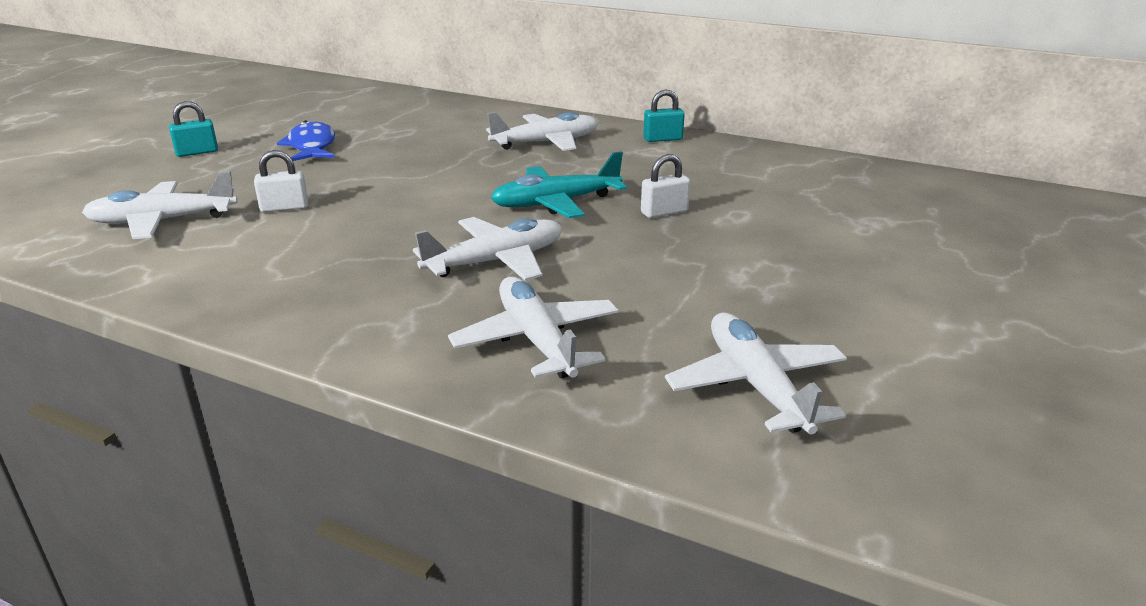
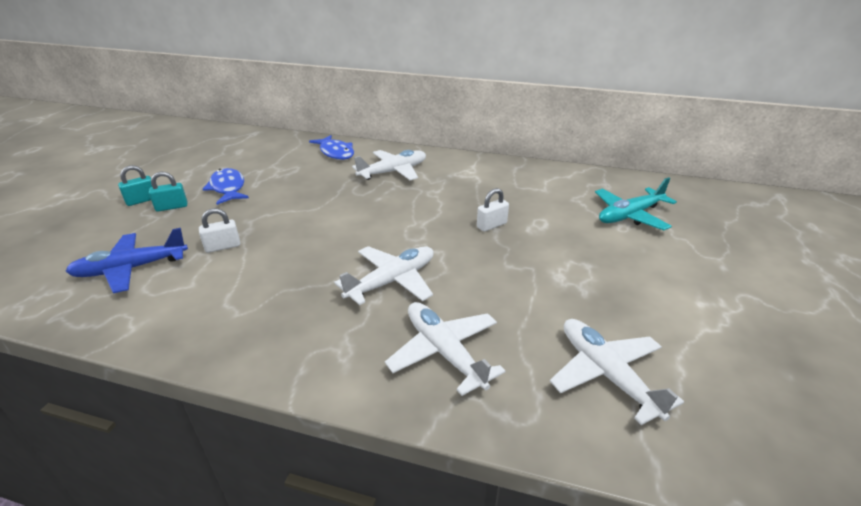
camera: 10 degrees left, 5 degrees up
white plane [82,171,237,239] -> blue plane [65,228,188,293]
turquoise plane [491,151,627,218] -> turquoise plane moved to [595,177,677,230]
turquoise padlock [643,89,685,142] -> turquoise padlock moved to [149,172,187,212]
none -> blue fish [309,135,354,160]

